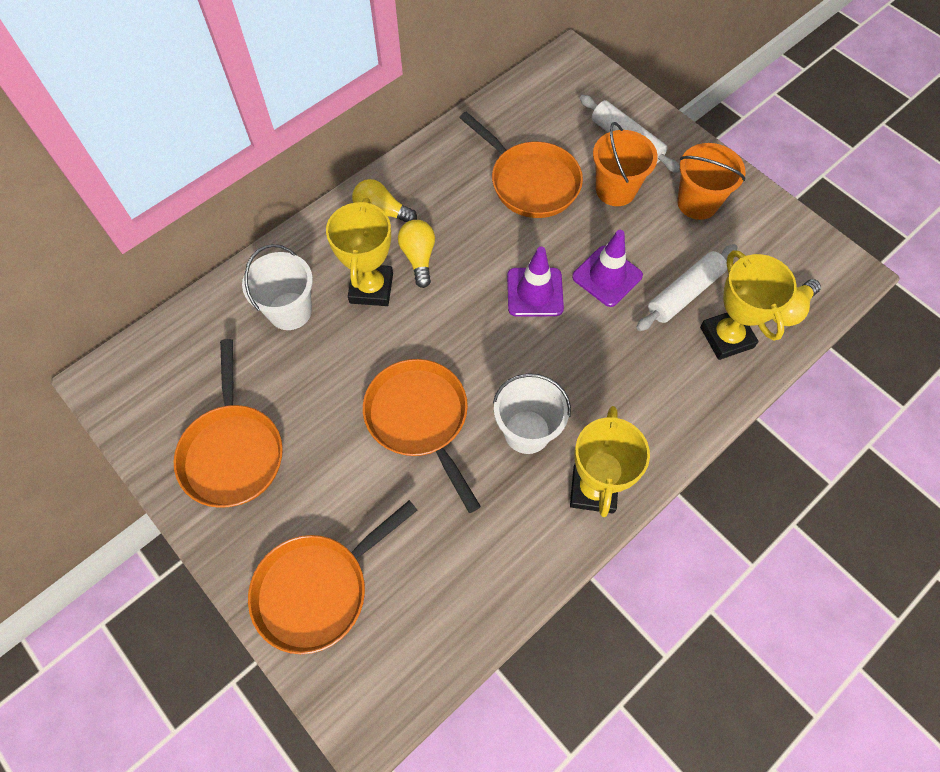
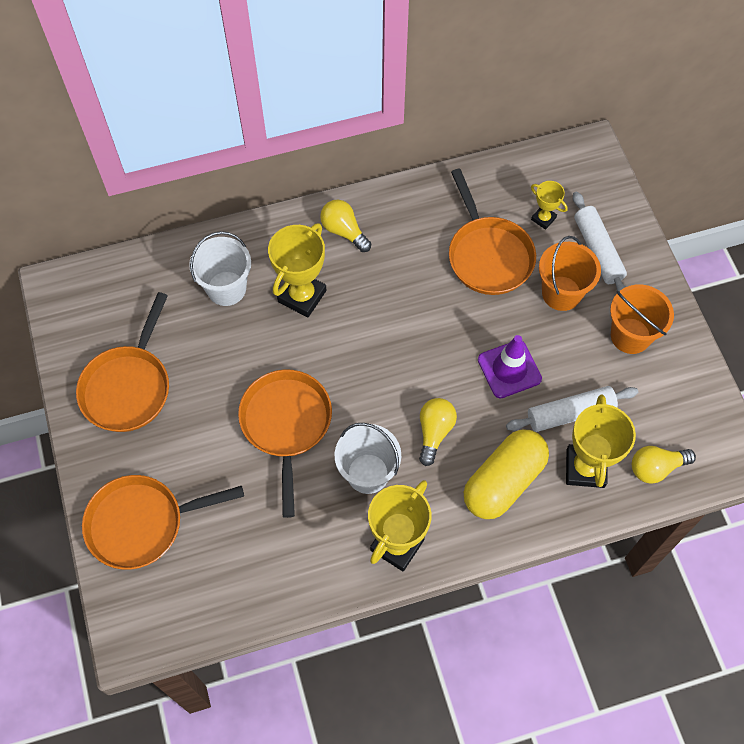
camera: 25 degrees right, 0 degrees up
yellow light bulb [398,220,435,288] -> yellow light bulb moved to [419,398,457,466]
purple traffic cone [507,247,564,317] -> none
none -> yellow capsule [464,430,549,519]
none -> yellow trophy [531,181,568,230]

